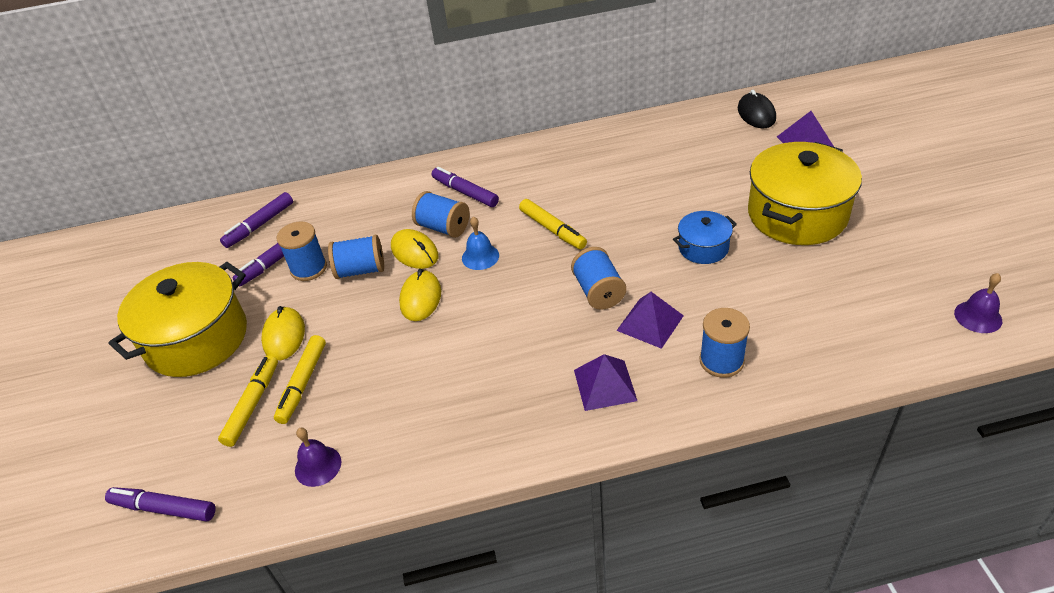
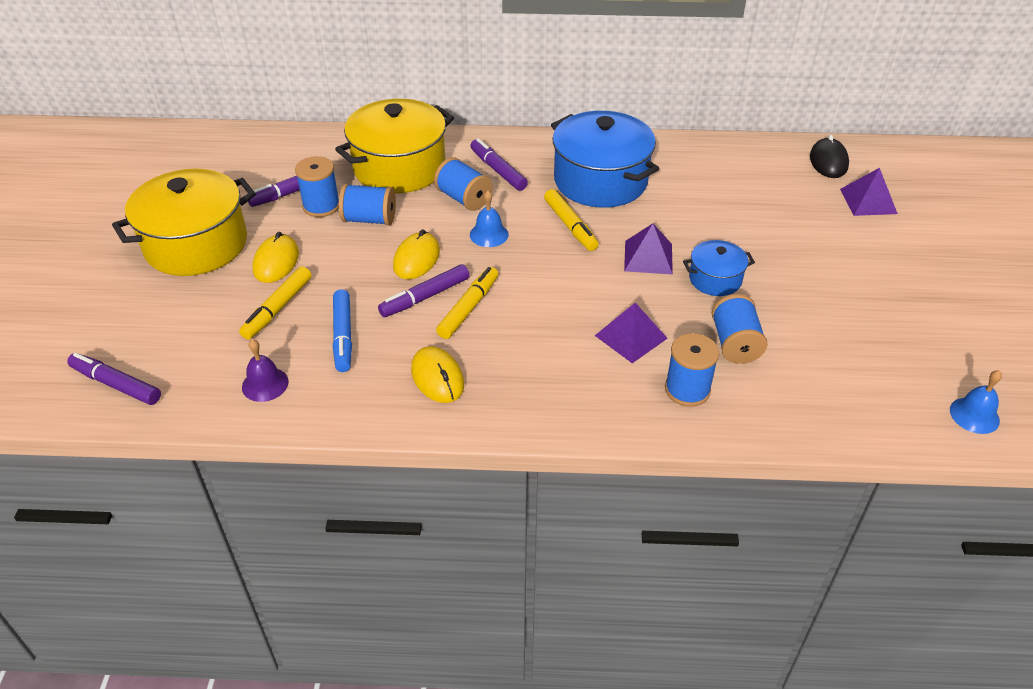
camera: 10 degrees right, 0 degrees up
yellow marker [218,355,278,447] -> yellow marker moved to [436,267,498,339]
purple marker [220,192,293,248] -> purple marker moved to [378,264,469,317]
yellow mouse [391,229,439,269] -> yellow mouse moved to [411,346,464,403]
blue spool [571,247,626,310] -> blue spool moved to [712,294,767,364]
purple pyramid [574,354,637,411] -> purple pyramid moved to [624,224,673,275]
yellow pot [748,142,862,245] -> yellow pot moved to [335,99,454,193]
purple bell [954,273,1002,333] -> blue bell [950,370,1002,434]
none -> blue marker [333,289,352,372]
none -> blue pot [551,111,659,208]

